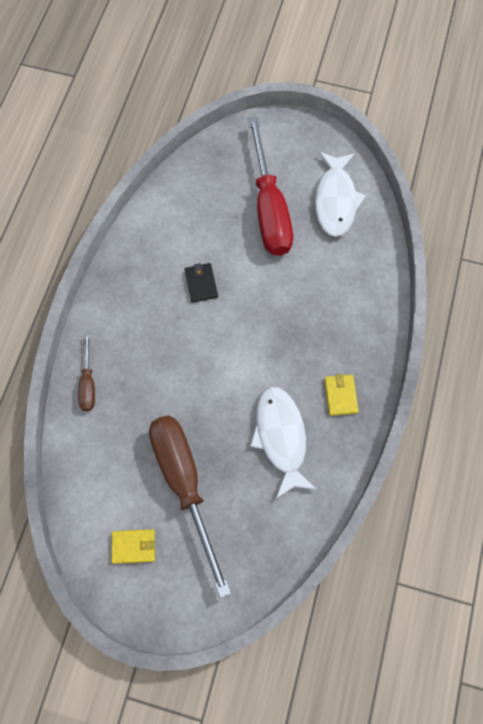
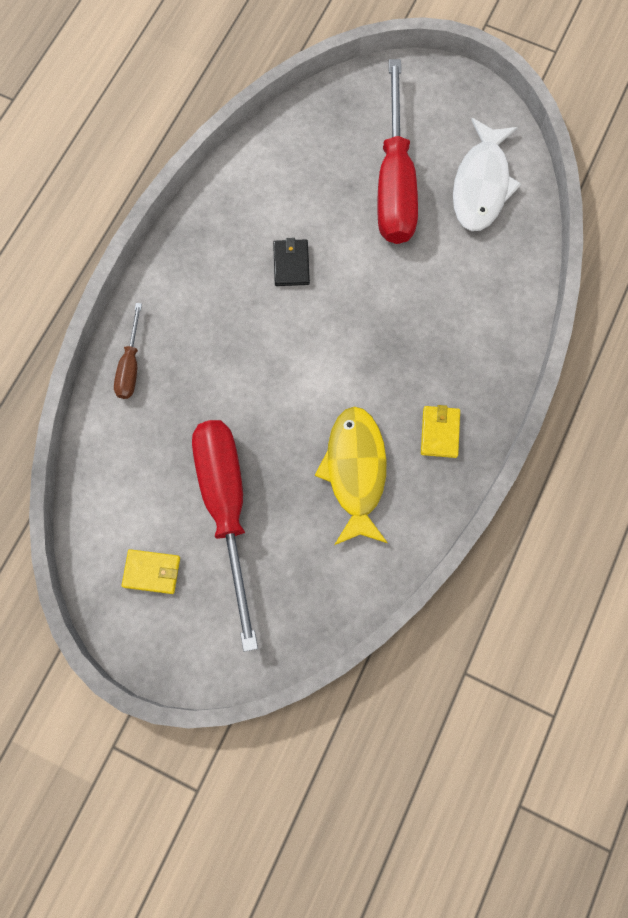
camera: 10 degrees right, 5 degrees up
brown screwdriver [149,415,231,598] -> red screwdriver [192,420,258,652]
white fish [250,387,317,499] -> yellow fish [315,407,388,545]

